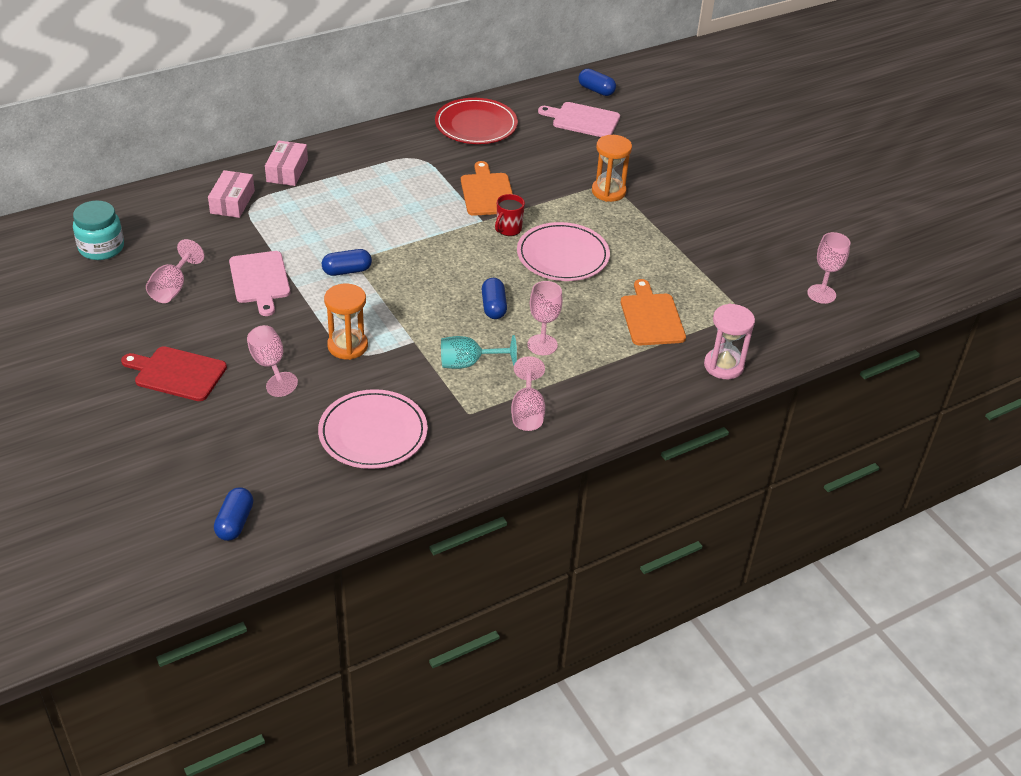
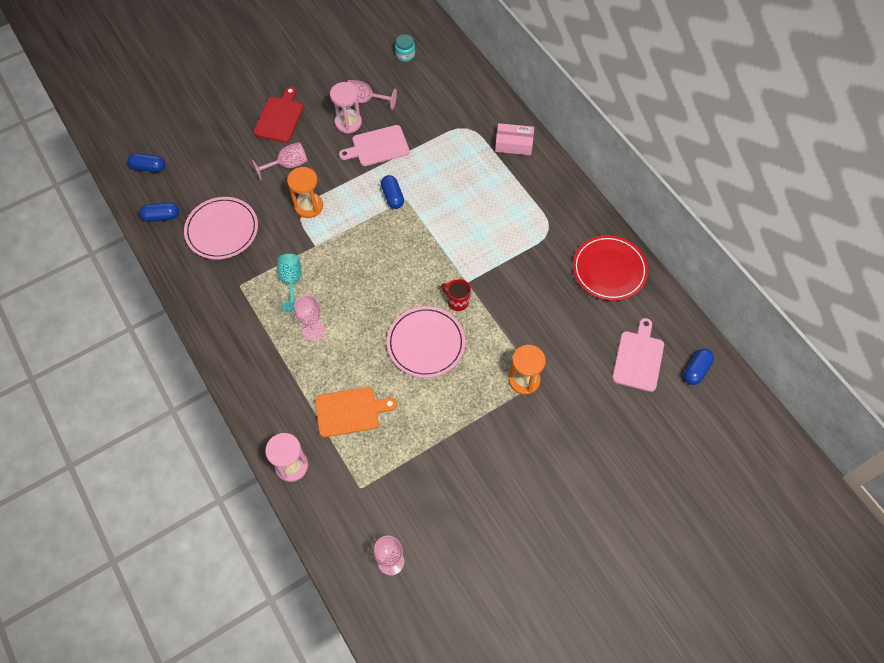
camera: 90 degrees right, 20 degrees up
turquoise jar [73,201,124,260] -> turquoise jar [395,35,415,62], size x0.63
pink box [208,170,255,218] -> none
orange cutting board [461,161,513,216] -> none
blue capsule [482,278,507,319] -> blue capsule moved to [139,202,179,222]
pink goblet [511,356,545,431] -> none
none -> pink hourglass [330,82,362,134]

